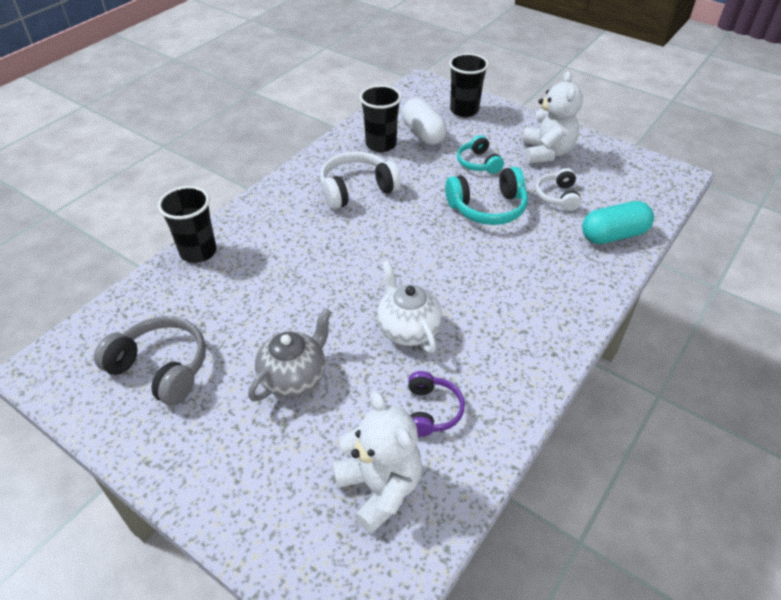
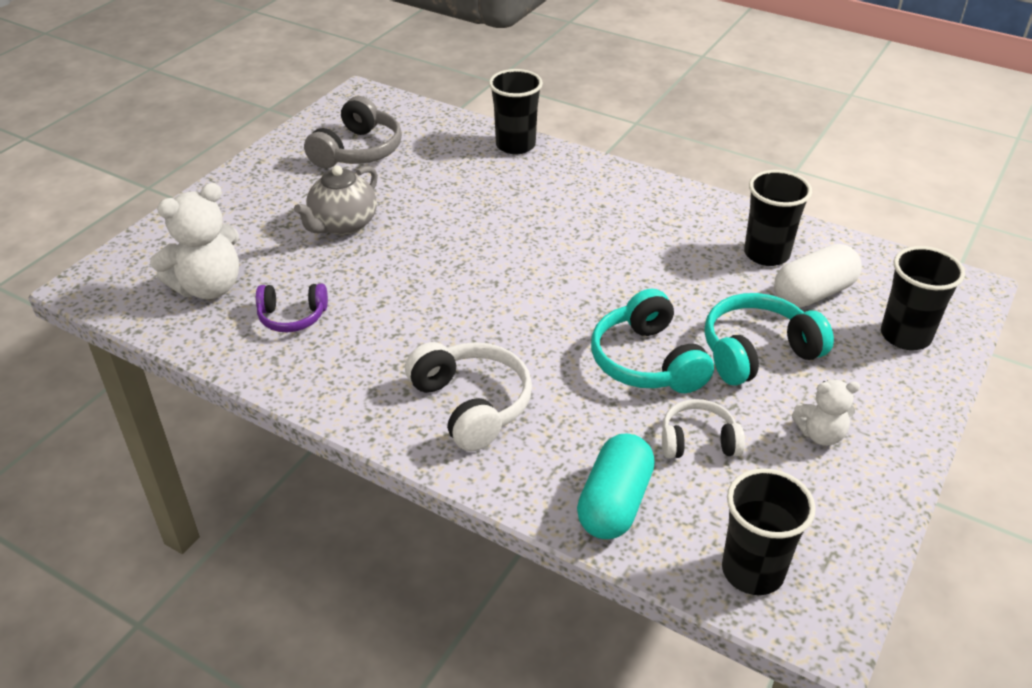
camera: 85 degrees right, 5 degrees down
grey teapot [248,309,332,401] -> grey teapot turned 90 degrees clockwise [294,165,378,235]
white headphones [320,152,401,209] -> white headphones moved to [405,342,532,452]
white teapot [377,260,442,353] -> none
turquoise headphones [457,135,504,174] -> turquoise headphones [704,293,834,386], size x1.59
white teddy bear [523,71,583,164] -> white teddy bear [792,380,860,446], size x0.57
turquoise capsule [582,201,654,244] -> turquoise capsule turned 45 degrees clockwise [577,434,655,539]
none -> black cup [722,468,816,595]

